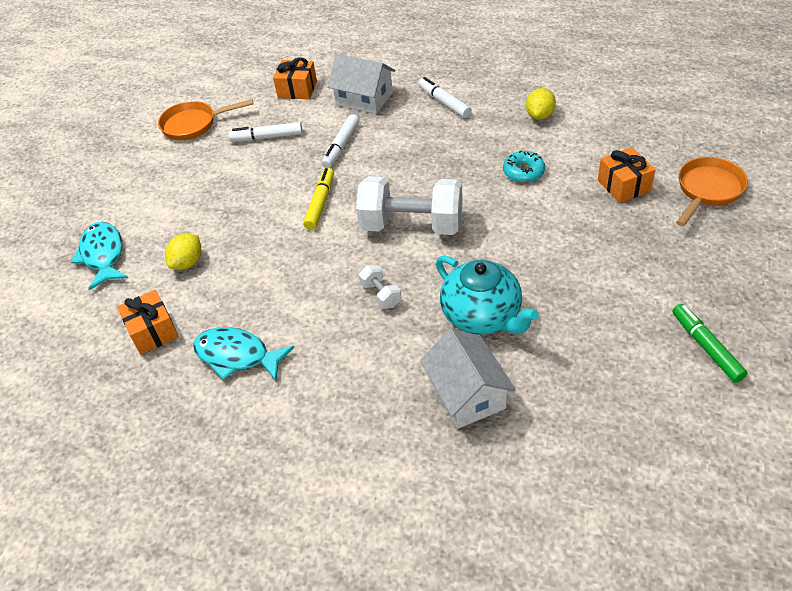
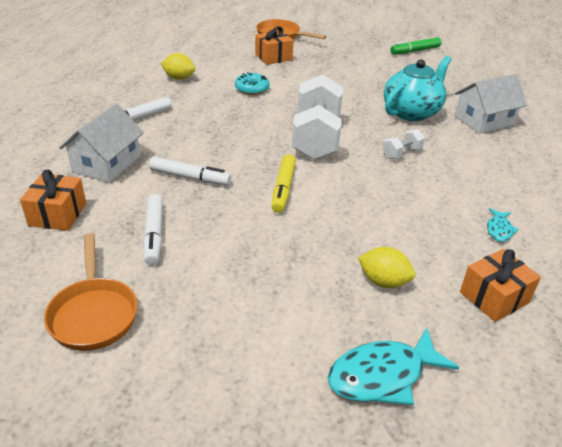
camera: 100 degrees left, 10 degrees down
turquoise fish [193,327,295,381] -> turquoise fish [487,208,519,242], size x0.52
yellow marker [303,168,334,230] -> yellow marker turned 90 degrees counterclockwise [271,154,296,213]

